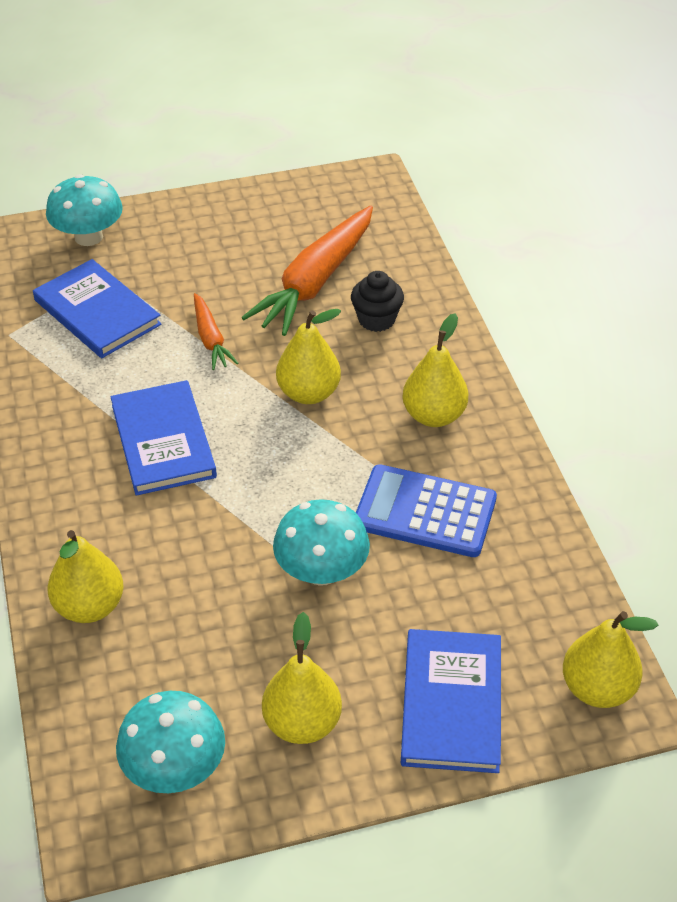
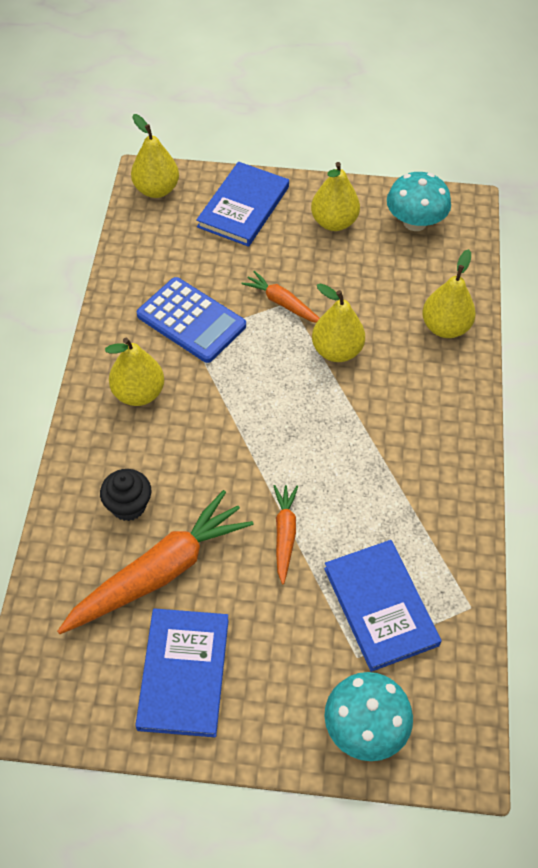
camera: 160 degrees left, 10 degrees up
blue book [111,380,217,496] -> blue book moved to [135,608,229,737]
turquoise mushroom [273,499,370,586] -> orange carrot [241,271,320,323]
yellow pear [276,309,341,404] -> yellow pear moved to [312,283,365,362]

